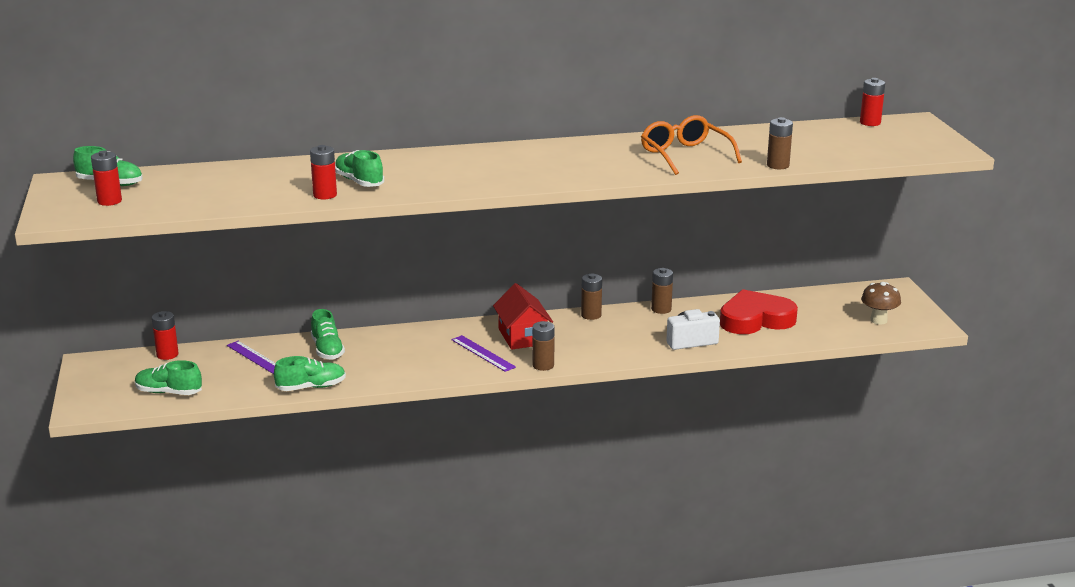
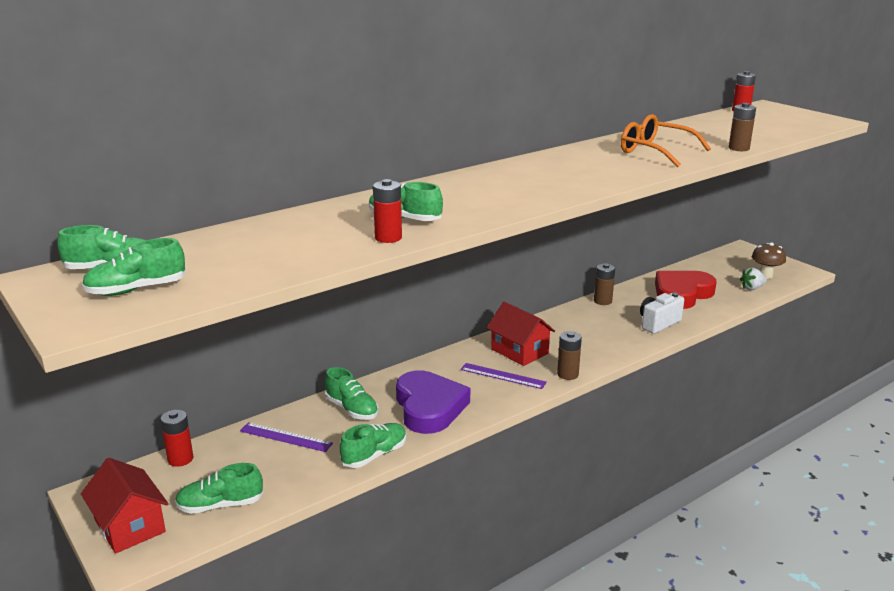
camera: 25 degrees left, 0 degrees up
red battery [91,151,122,206] -> green shoe [82,238,186,296]
brown battery [581,273,602,320] -> none
none -> red house [81,458,169,554]
none -> purple heart [396,370,470,434]
none -> white strawberry [740,268,767,290]

